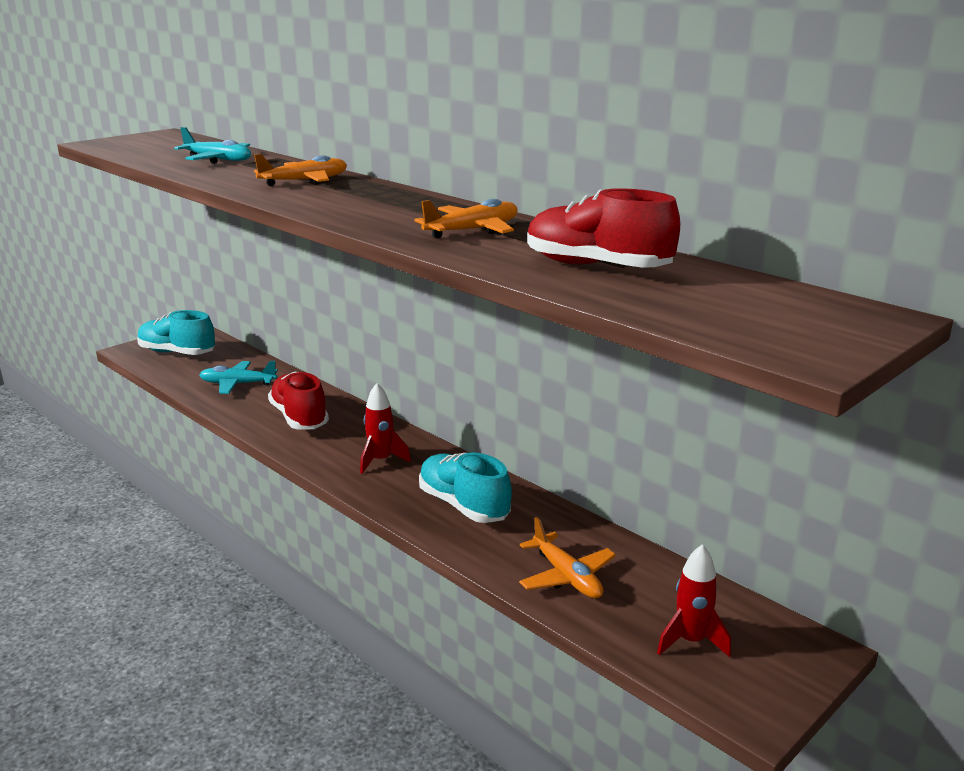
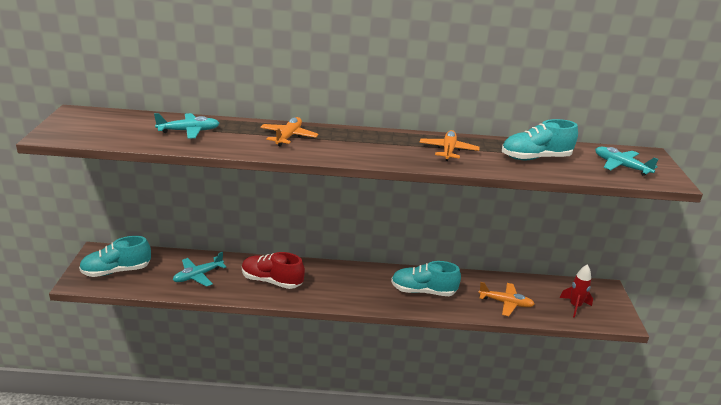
camera: 45 degrees left, 5 degrees up
red rocket [360,383,411,474] -> none
red shoe [527,188,680,268] -> turquoise shoe [502,119,578,160]
none -> turquoise plane [595,147,659,176]

